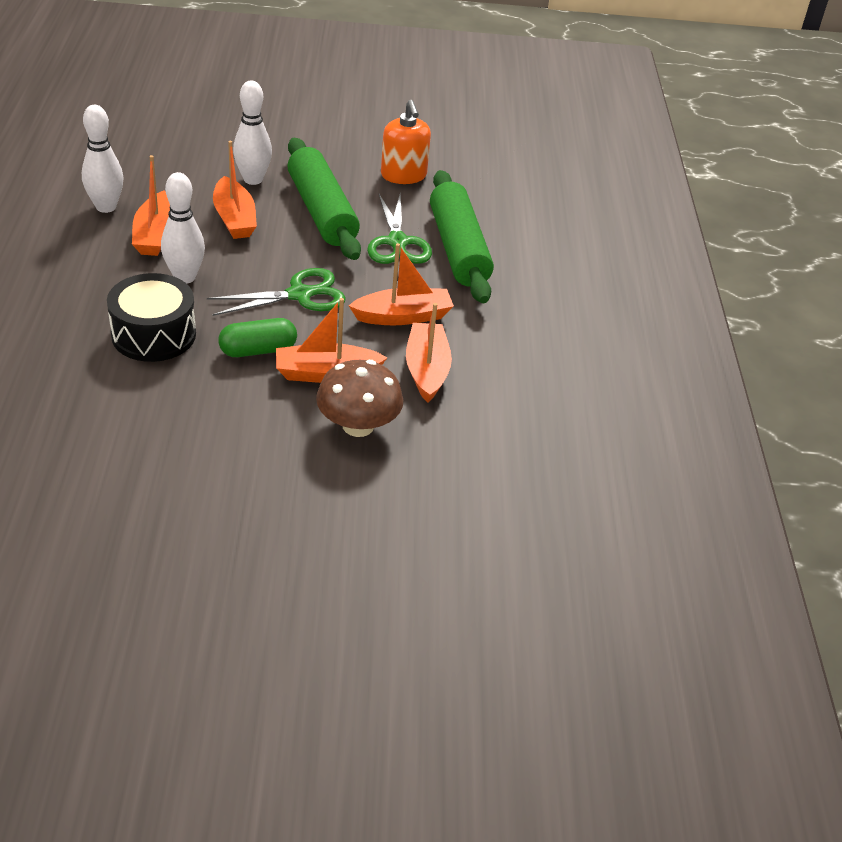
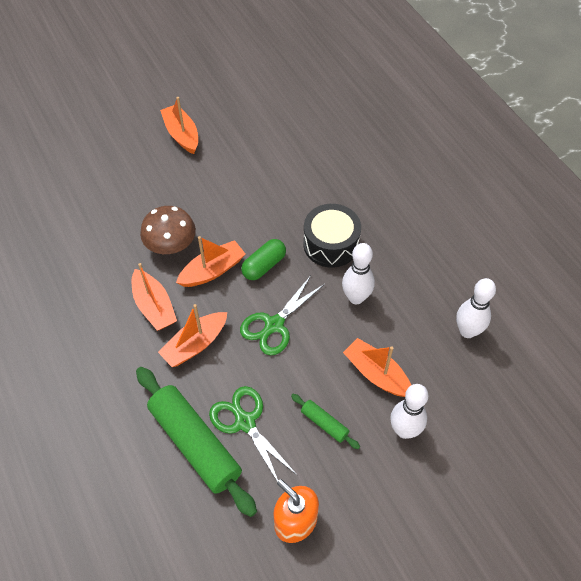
camera: 155 degrees right, 15 degrees up
orange boat [132,155,170,256] -> orange boat moved to [160,97,198,154]
green rolling pin [287,138,361,260] -> green rolling pin [291,394,360,449], size x0.45

